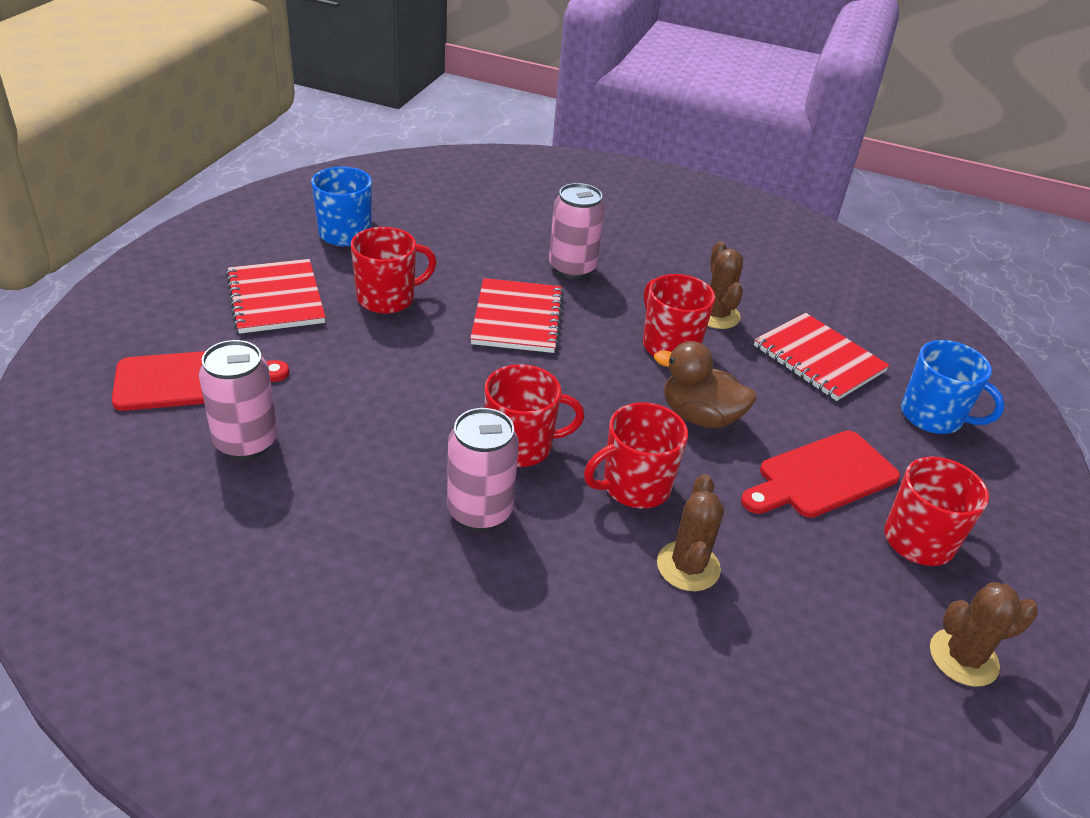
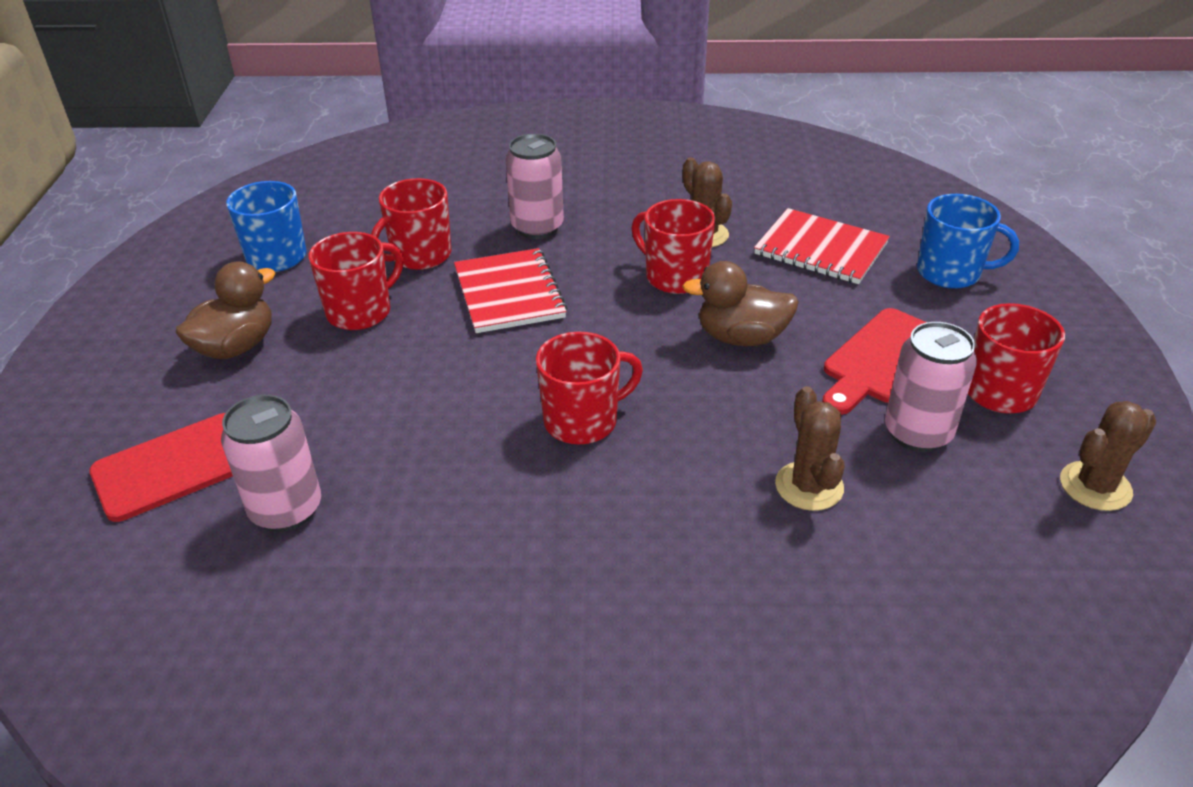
camera: 15 degrees left, 0 degrees up
red notebook [226,259,325,334] -> brown duck [176,261,275,359]
pink can [447,408,519,531] -> pink can moved to [885,322,977,452]
red mug [584,402,688,508] -> red mug moved to [371,178,451,270]

